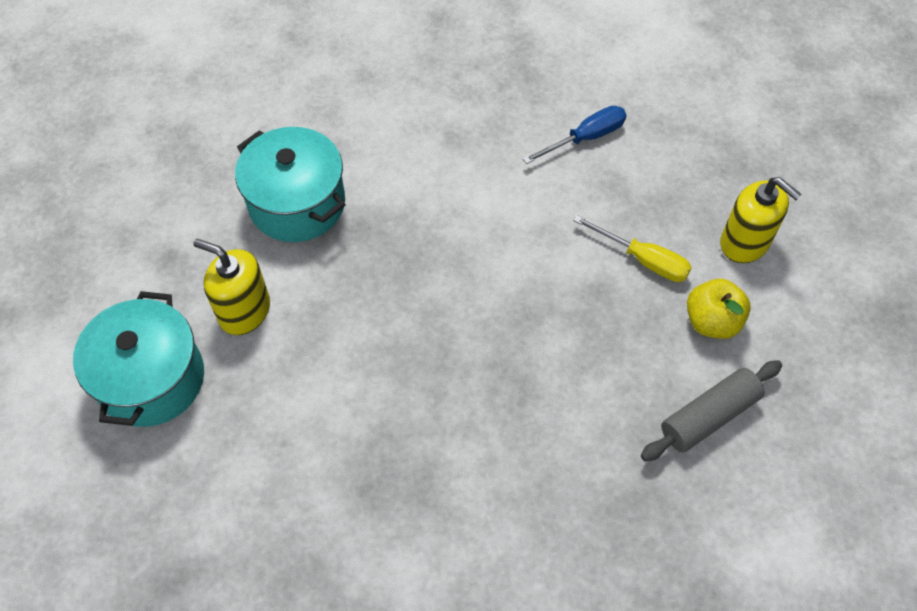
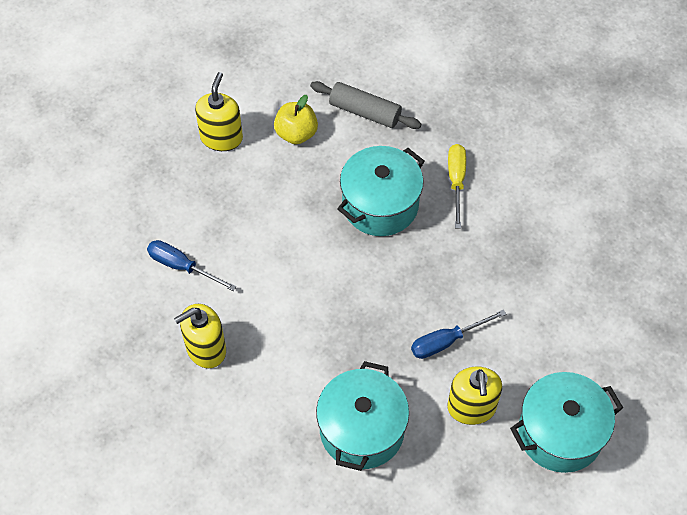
camera: 120 degrees left, 0 degrees up
yellow screwdriver [573,215,692,282] -> yellow screwdriver moved to [448,144,466,229]
none -> yellow soap dispenser [174,304,226,368]
none -> turquoise pot [337,146,424,236]
none -> blue screwdriver [411,309,506,359]

